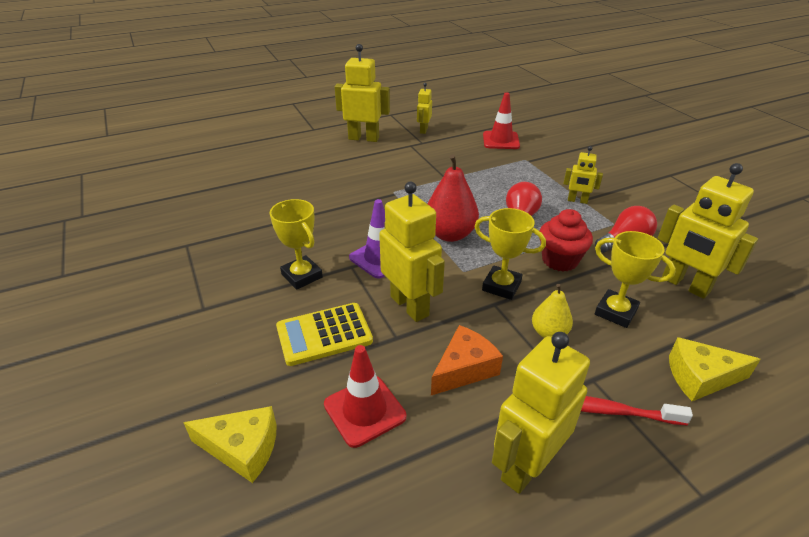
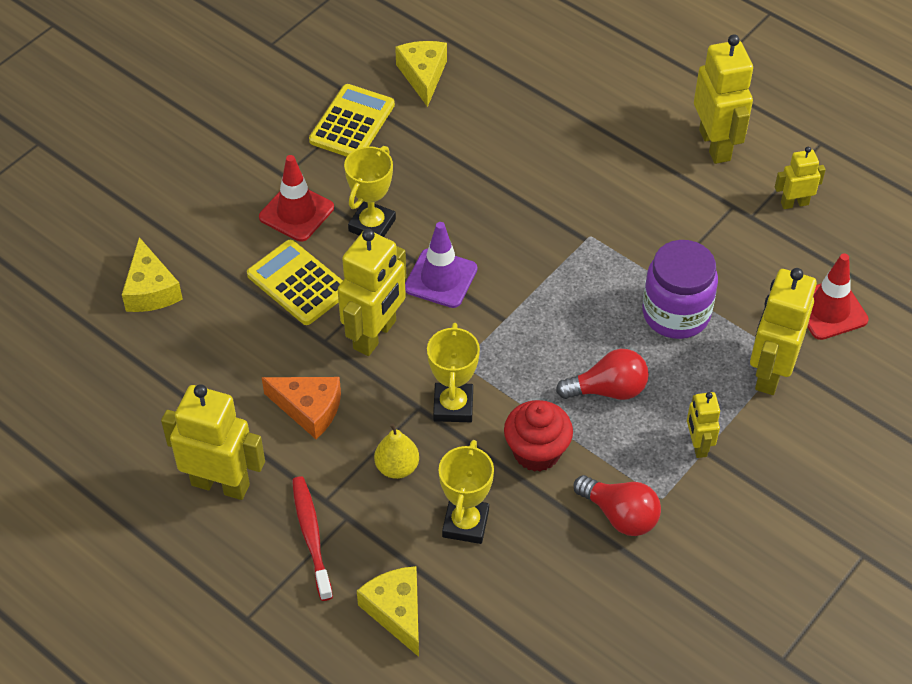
camera: 65 degrees right, 15 degrees up
red traffic cone [324,345,406,448] -> red traffic cone moved to [259,155,334,242]
red pear [427,154,479,242] -> none
yellow robot [658,163,758,299] -> yellow robot moved to [750,268,817,395]
none -> yellow calculator [309,84,395,157]
none -> yellow cheese [395,41,447,107]
none -> purple jar [643,240,718,339]

